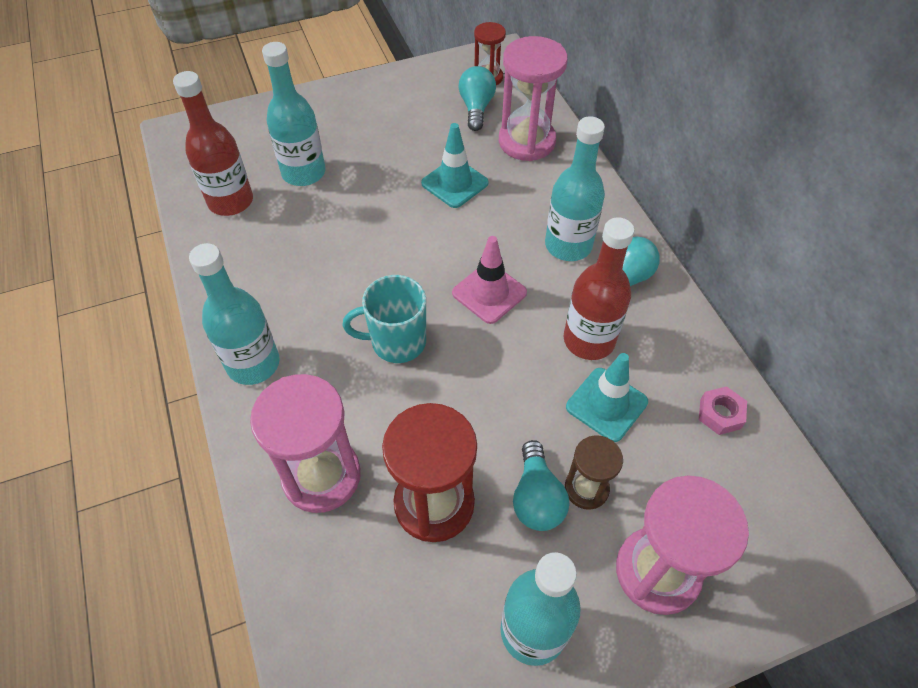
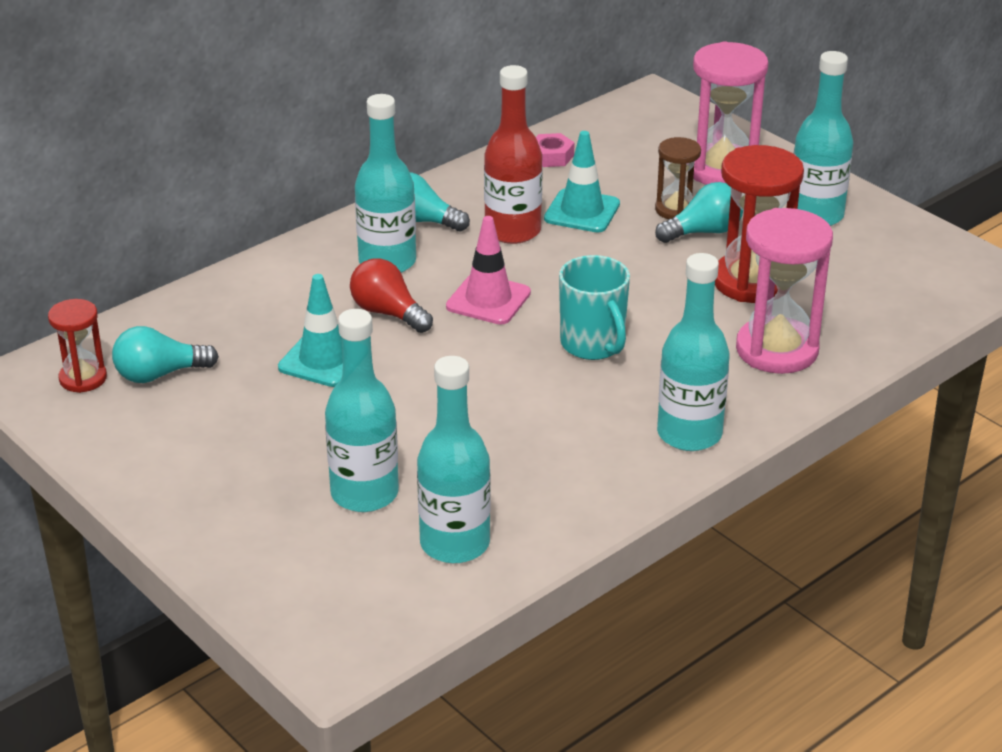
camera: 110 degrees left, 20 degrees down
red bottle [173,71,253,216] -> turquoise bottle [417,356,491,563]
pink hourglass [499,36,568,161] -> none
none -> red light bulb [350,259,433,333]

